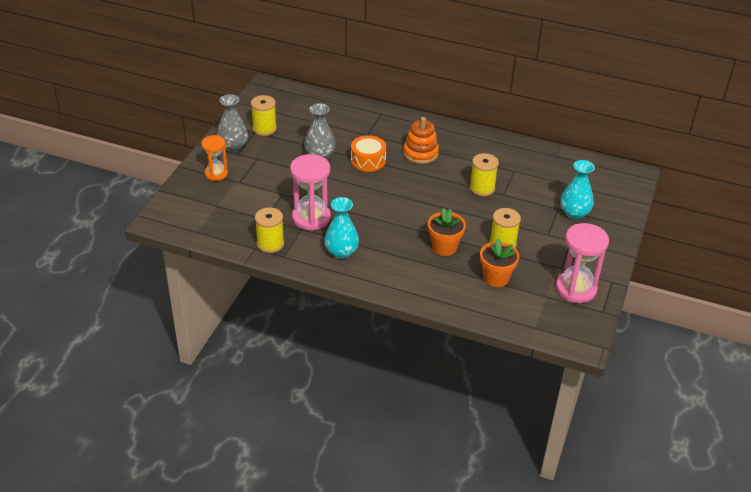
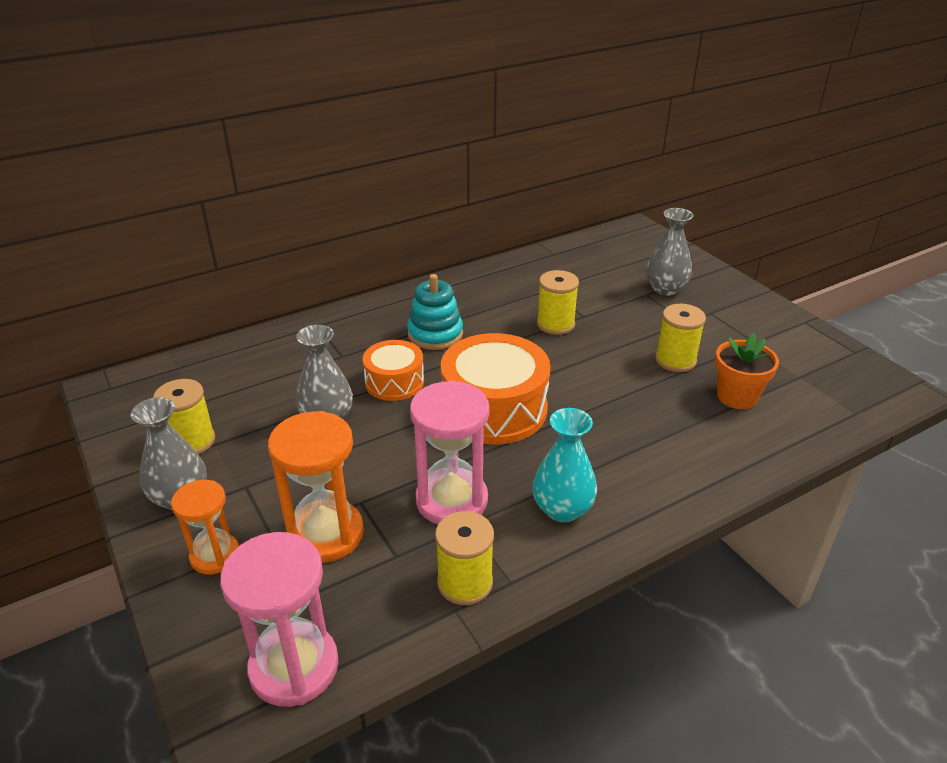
camera: 50 degrees left, 5 degrees down
orange stacking toy [403,117,439,164] -> turquoise stacking toy [407,274,463,350]
orange flower pot [428,208,466,256] -> none
pink hourglass [556,223,609,303] -> pink hourglass moved to [220,532,339,707]
turquoise vase [560,160,595,220] -> grey vase [646,208,693,296]
none -> orange hourglass [268,411,364,563]
none -> orange drum [441,333,551,444]

